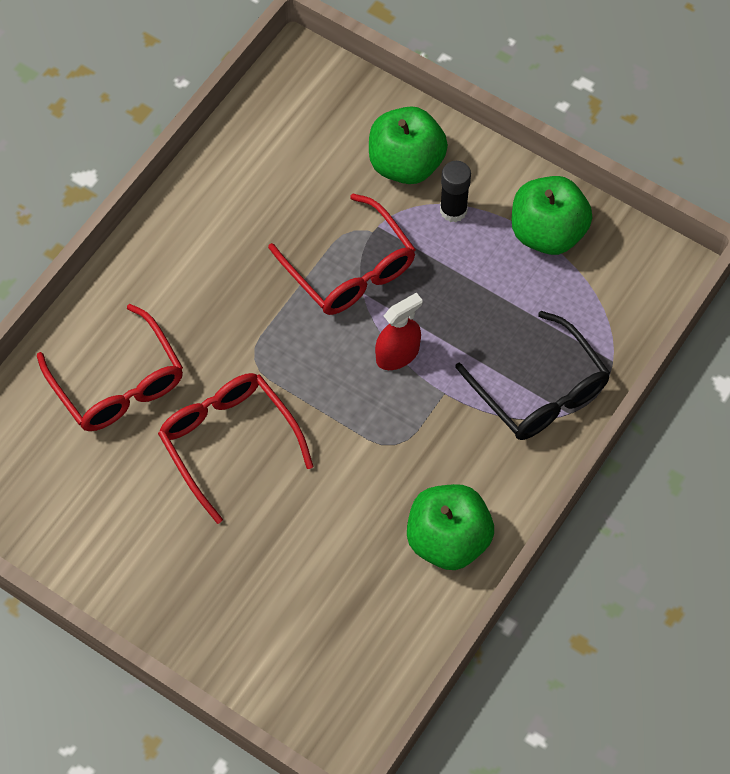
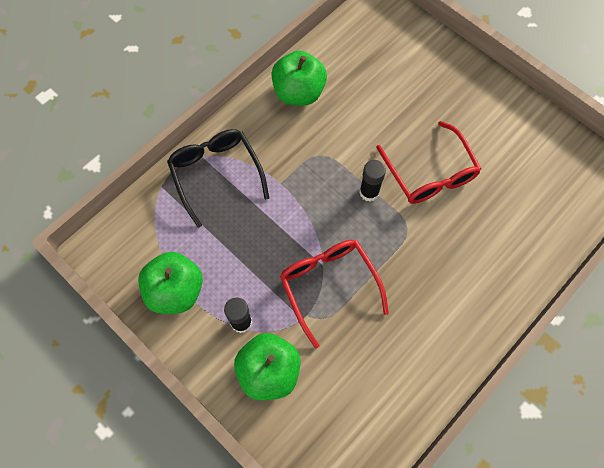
camera: 170 degrees left, 5 degrees up
red glasses [37,304,183,431] -> none
red spray bottle [375,292,423,370] -> none
none -> black glue stick [359,160,386,202]

